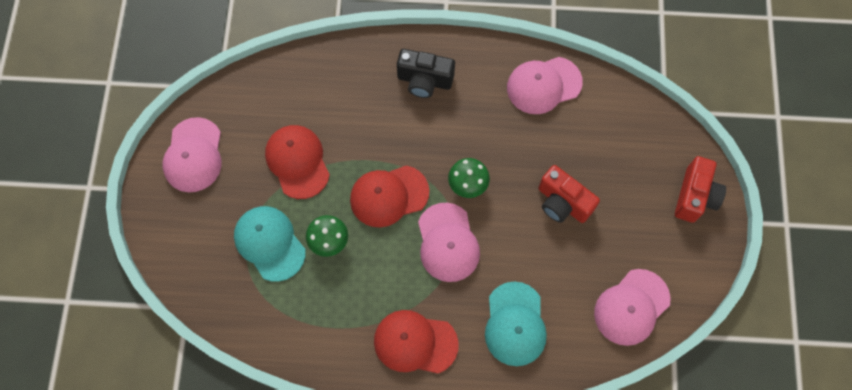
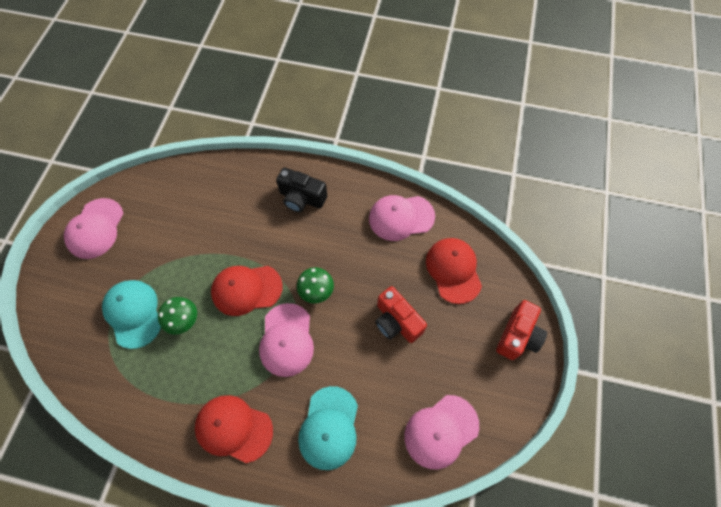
camera: 10 degrees right, 5 degrees down
red cap [265,125,330,199] -> red cap moved to [426,238,482,304]

